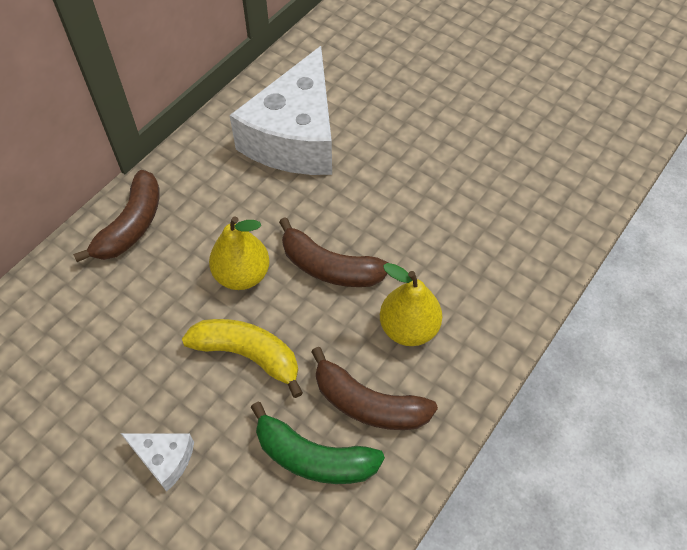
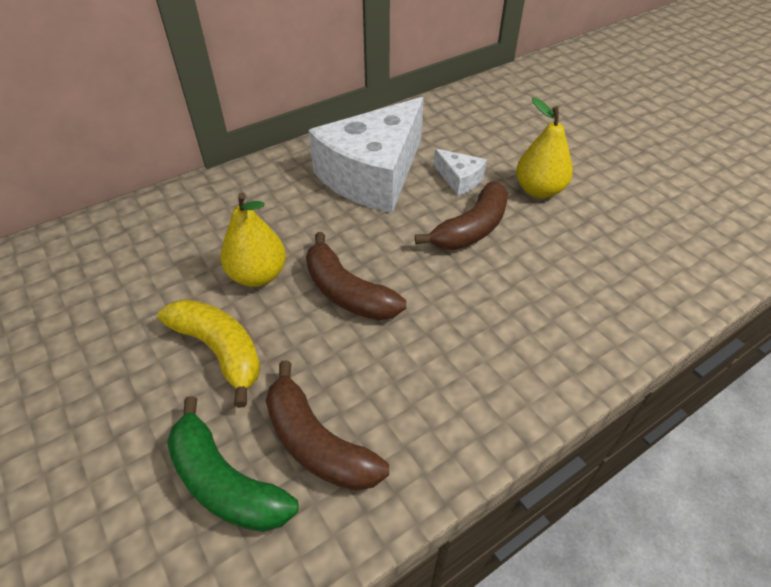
camera: 20 degrees right, 10 degrees down
brown banana [73,170,160,262] -> brown banana moved to [415,182,508,250]
white cheese [121,433,194,492] -> white cheese moved to [434,149,487,196]
yellow pear [380,263,442,346] -> yellow pear moved to [516,97,573,198]

